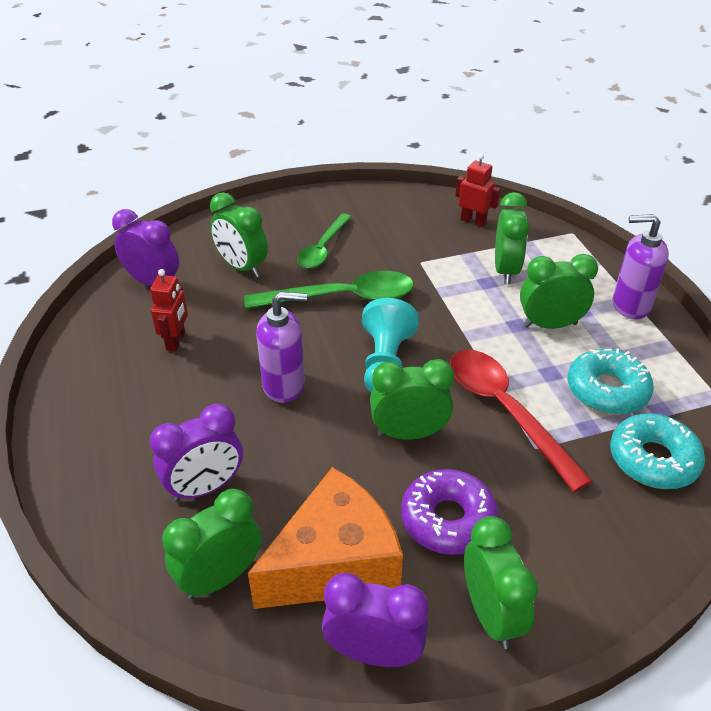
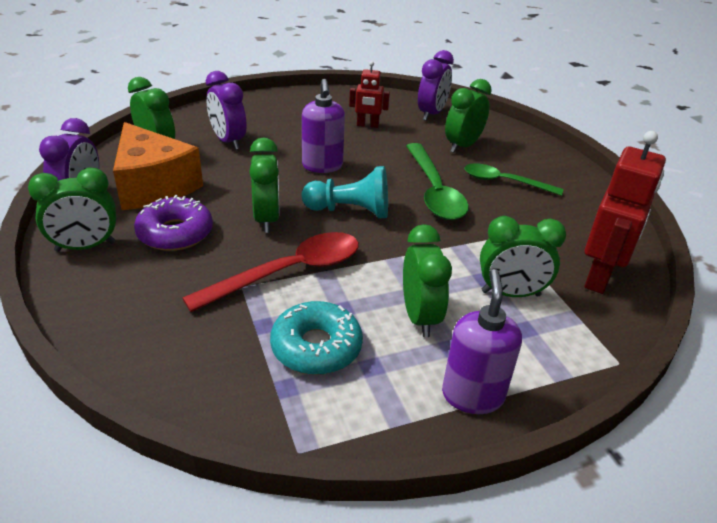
camera: 85 degrees right, 5 degrees down
red robot [455,154,500,227] -> red robot [584,131,666,294], size x1.78
turquoise donut [610,413,705,489] -> none

